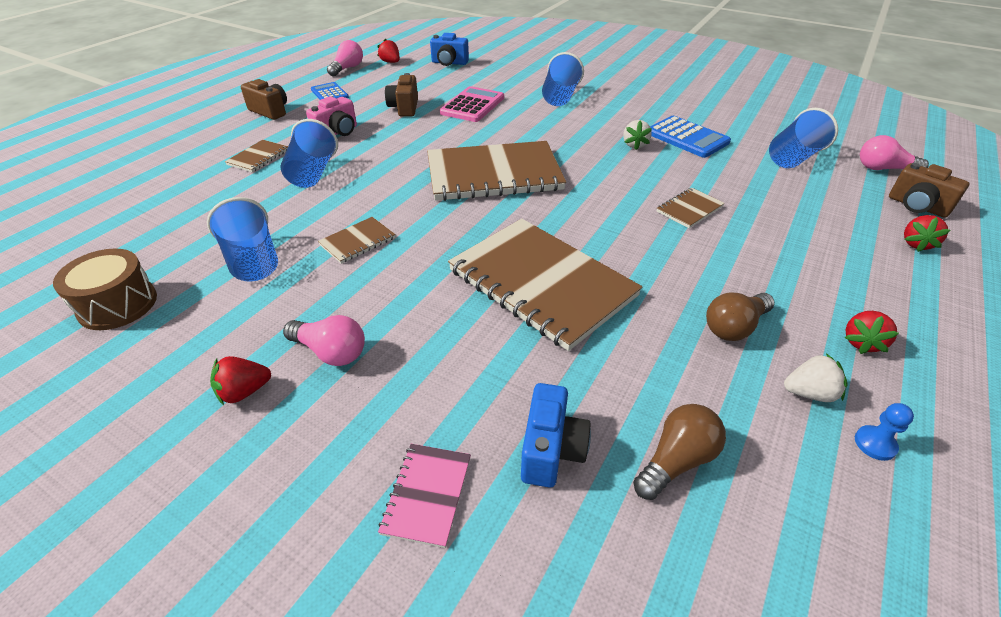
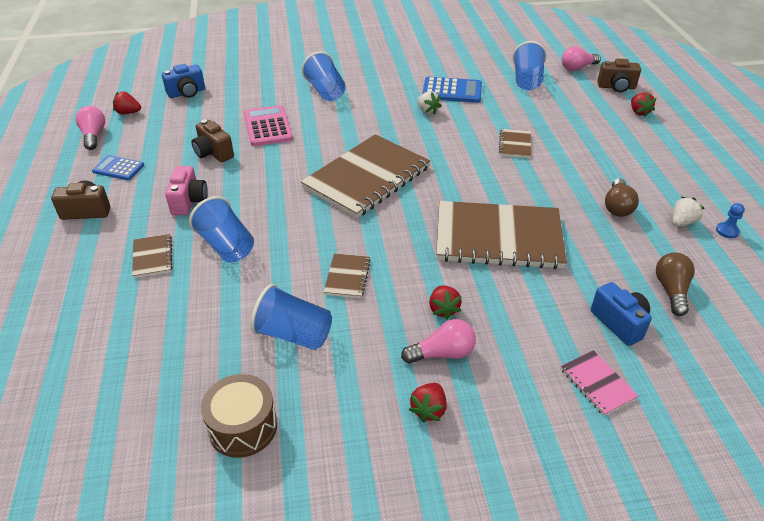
camera: 40 degrees left, 0 degrees up
red strawberry [844,311,899,354] -> red strawberry moved to [429,285,462,319]

